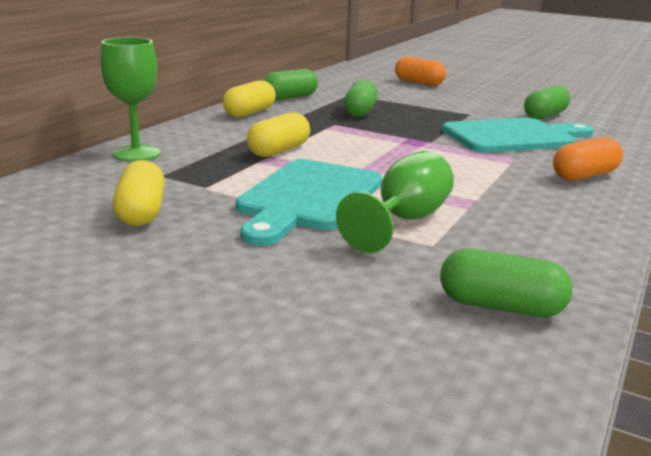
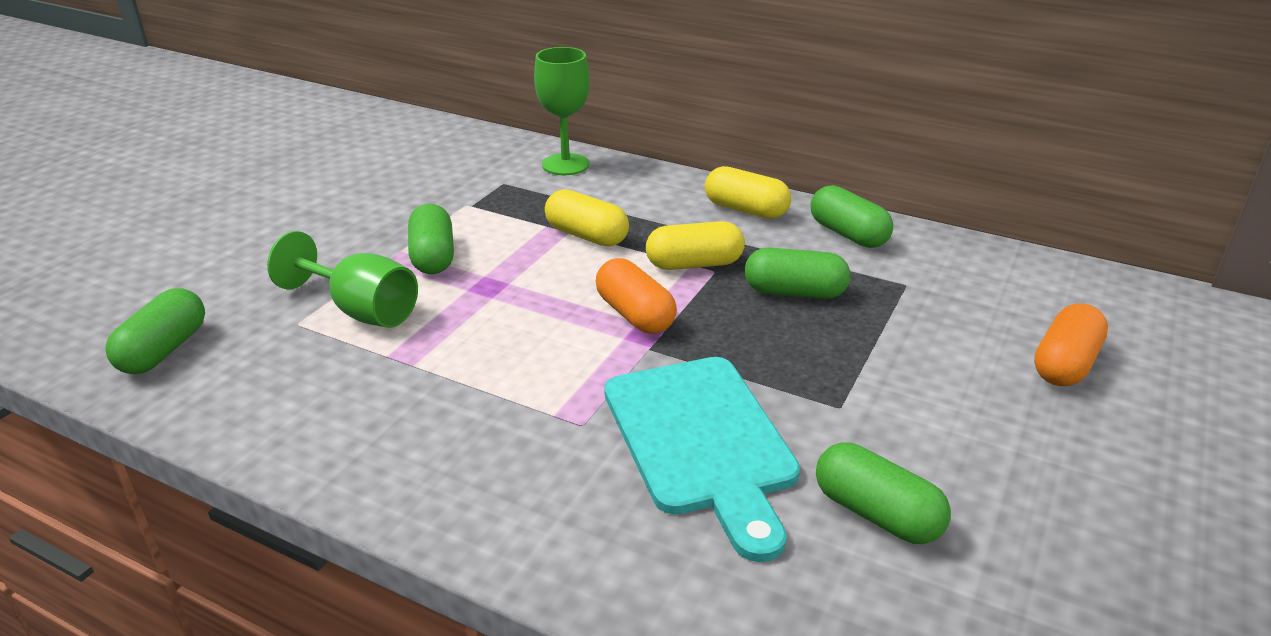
camera: 90 degrees right, 10 degrees up
yellow capsule [113,160,165,226] -> yellow capsule moved to [646,221,745,270]
turquoise cutting board [235,159,382,246] -> green capsule [408,204,454,274]
orange capsule [553,137,623,181] -> orange capsule moved to [596,258,677,334]

